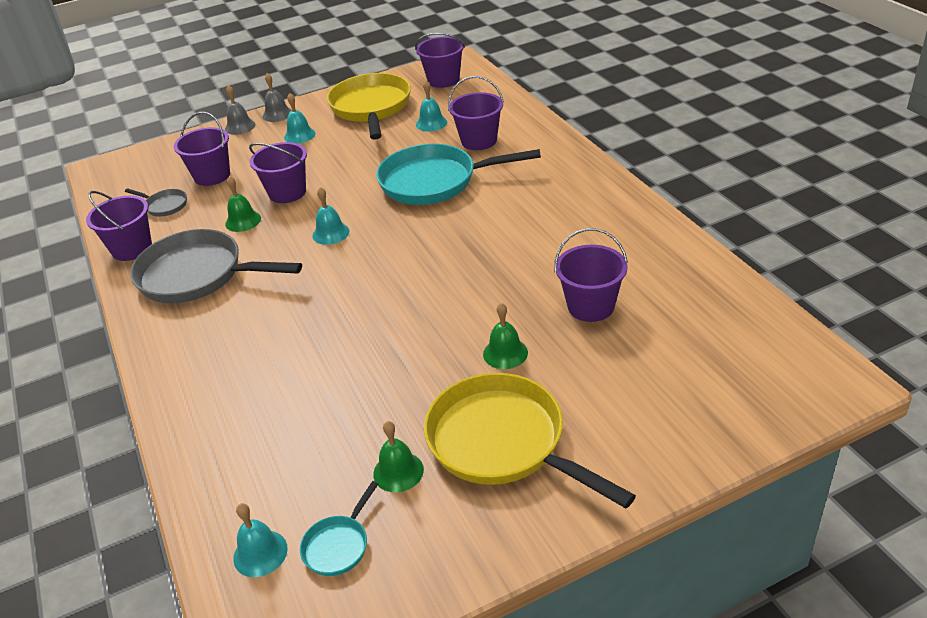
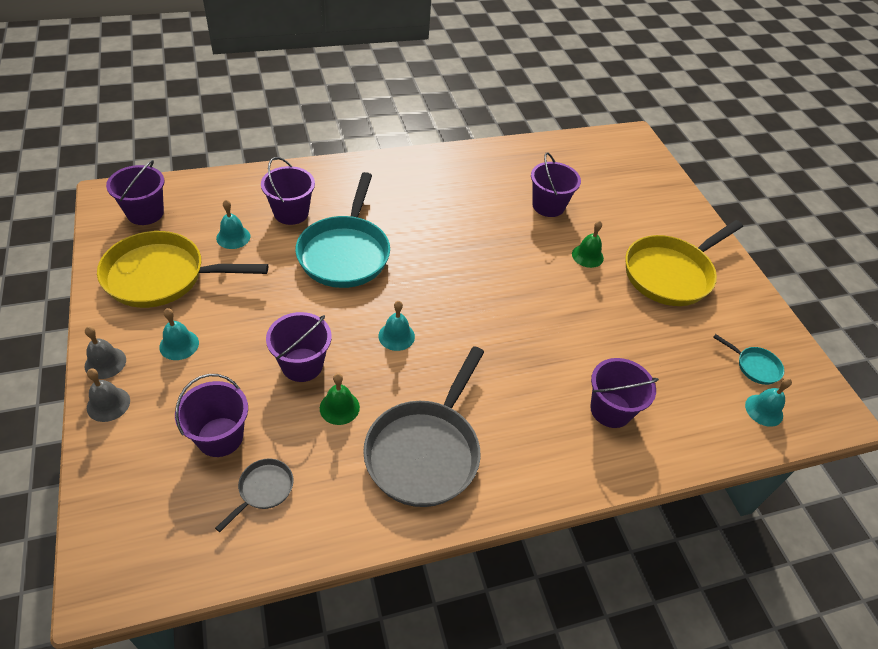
camera: 90 degrees left, 10 degrees up
purple bucket [86,191,152,261] -> purple bucket moved to [590,358,659,428]
green bell [373,421,424,492] -> none

